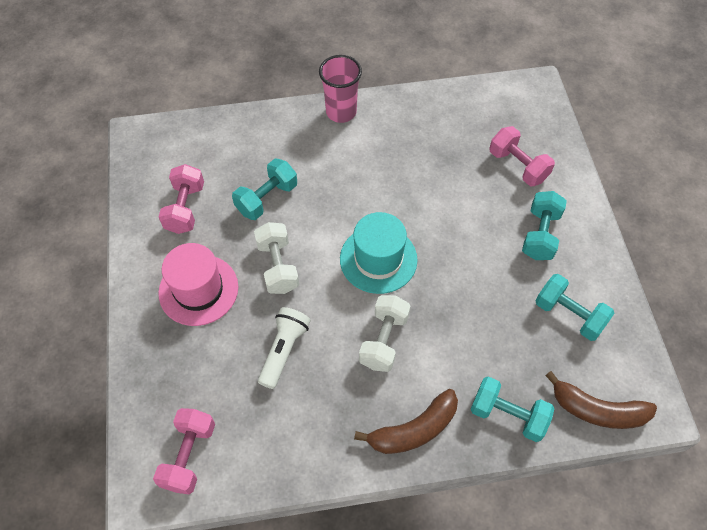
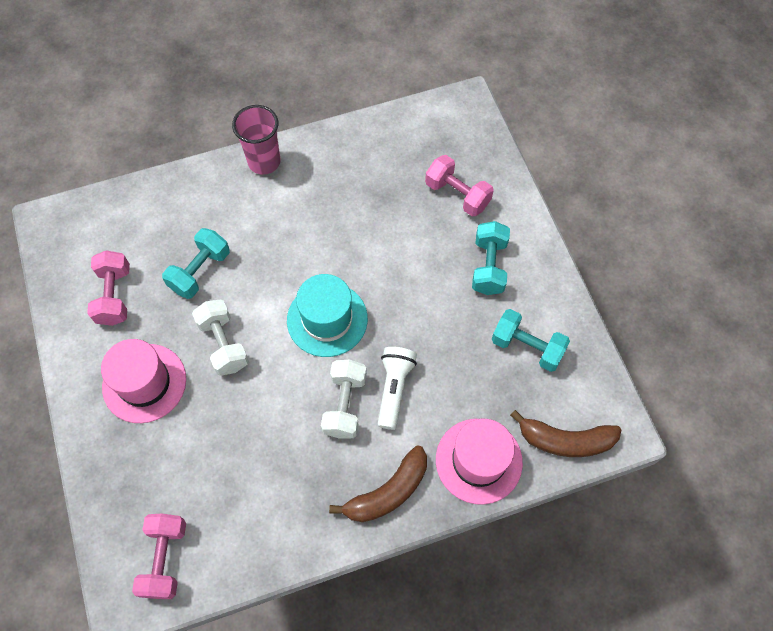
camera: 10 degrees left, 5 degrees up
white flashlight [258,307,311,389] -> white flashlight moved to [378,347,417,430]
turquoise dumbbell [471,376,554,442] -> pink hat [436,419,523,505]

